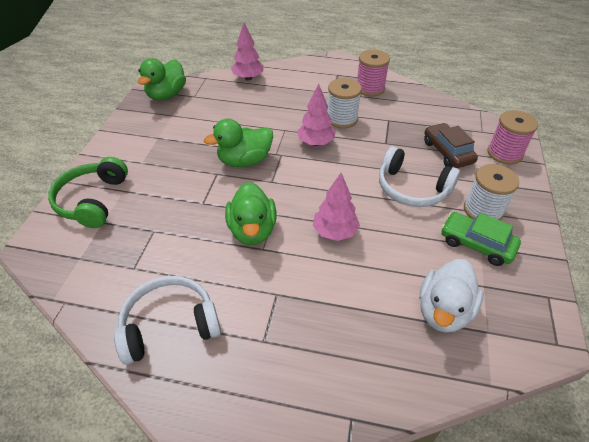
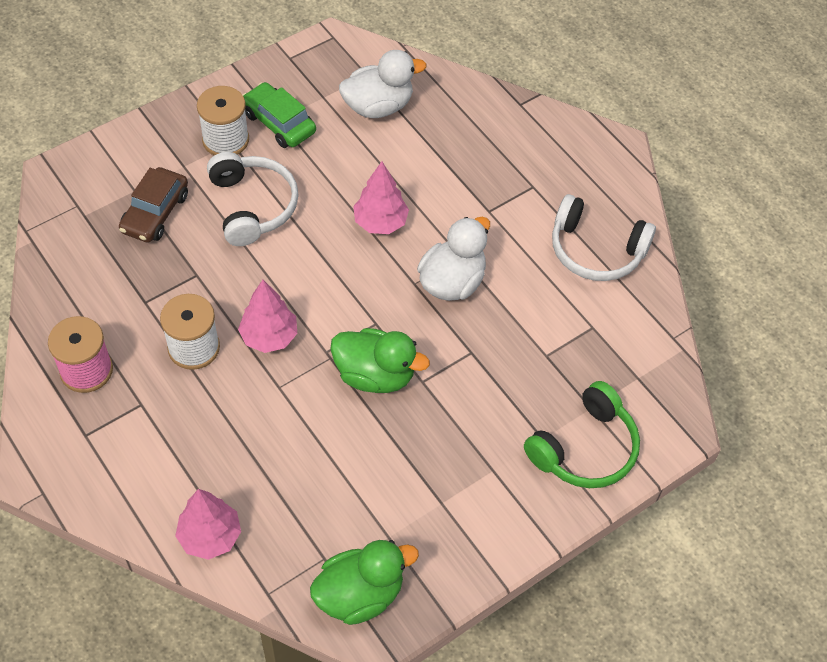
camera: 140 degrees left, 10 degrees up
green duck [225,182,277,245] -> white duck [417,217,490,301]
green car [441,212,521,266] -> green car turned 150 degrees clockwise [243,82,316,148]
pink spool [487,110,538,165] -> none

